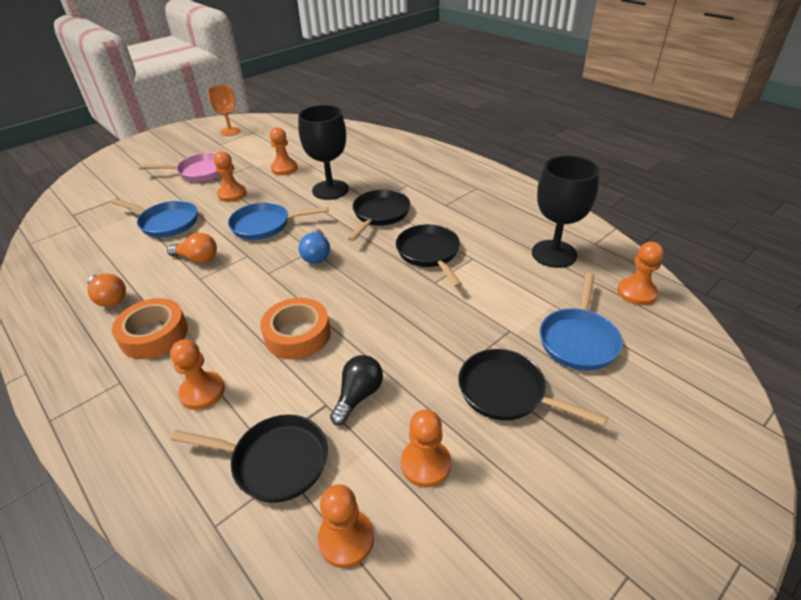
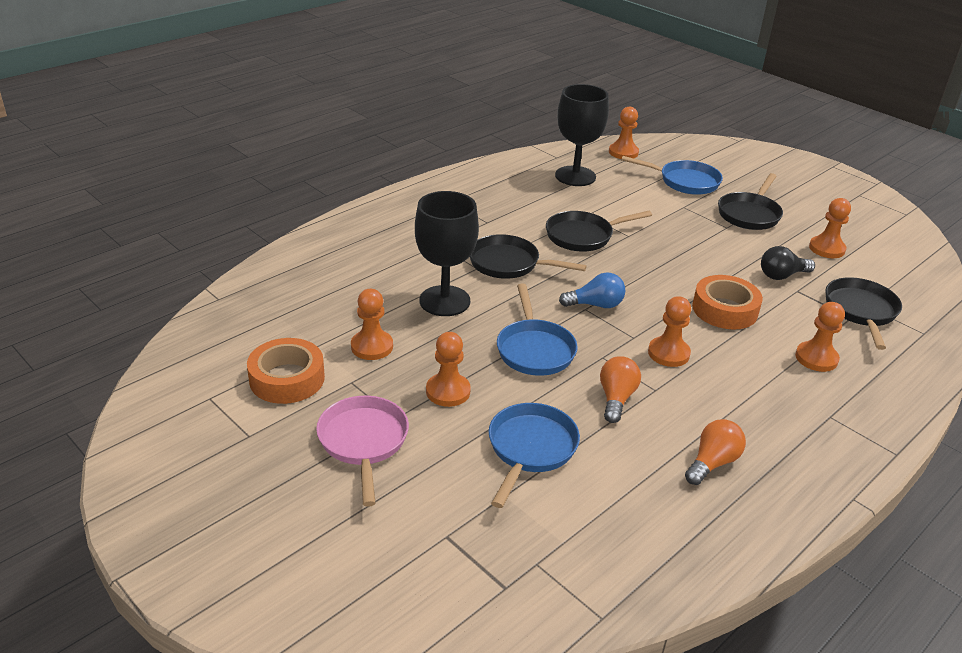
camera: 95 degrees left, 5 degrees down
orange tape [112,298,188,359] -> orange tape moved to [247,338,325,404]
orange goblet [208,85,241,136] -> none
orange pawn [318,484,374,568] -> orange pawn moved to [648,296,691,367]
black light bulb [330,355,383,426] -> black light bulb turned 45 degrees counterclockwise [761,246,815,280]

